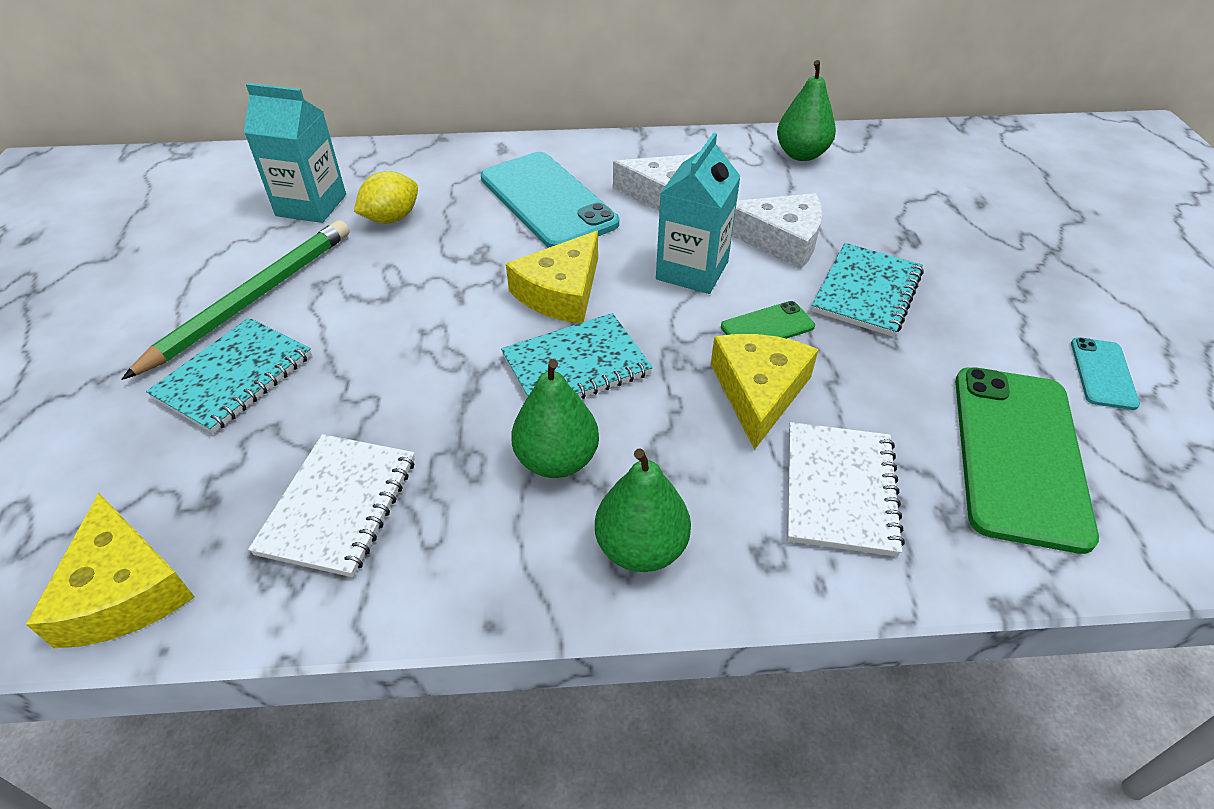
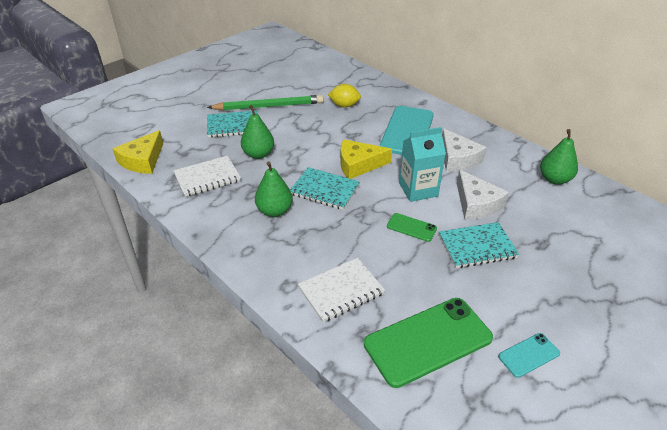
camera: 50 degrees right, 5 degrees down
turquoise carton [244,83,346,223] -> none
green pear [595,448,691,572] -> green pear moved to [241,105,274,159]
yellow cheese [711,334,819,450] -> none

